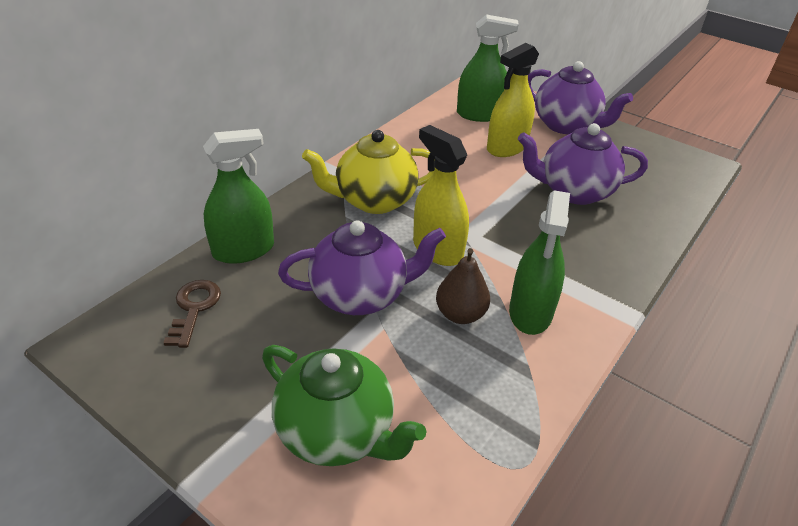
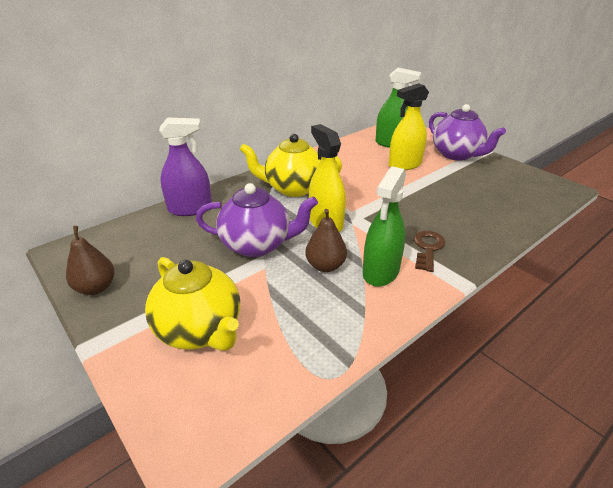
camera: 15 degrees right, 5 degrees down
brown key [163,280,221,348] -> brown key moved to [414,231,446,272]
green spray bottle [203,129,274,264] -> purple spray bottle [159,117,212,216]
green teapot [262,345,427,466] -> yellow teapot [145,257,240,351]
purple teapot [518,123,648,205] -> none
none -> brown pear [66,226,115,295]

